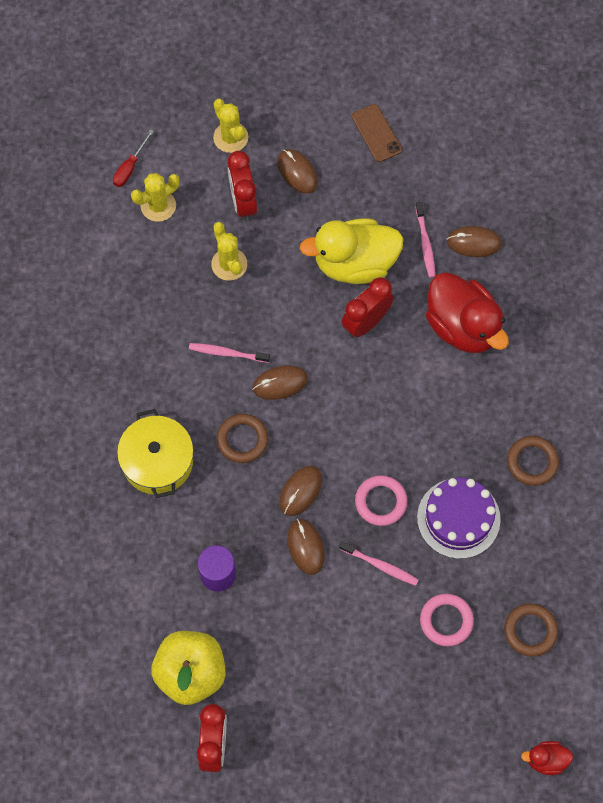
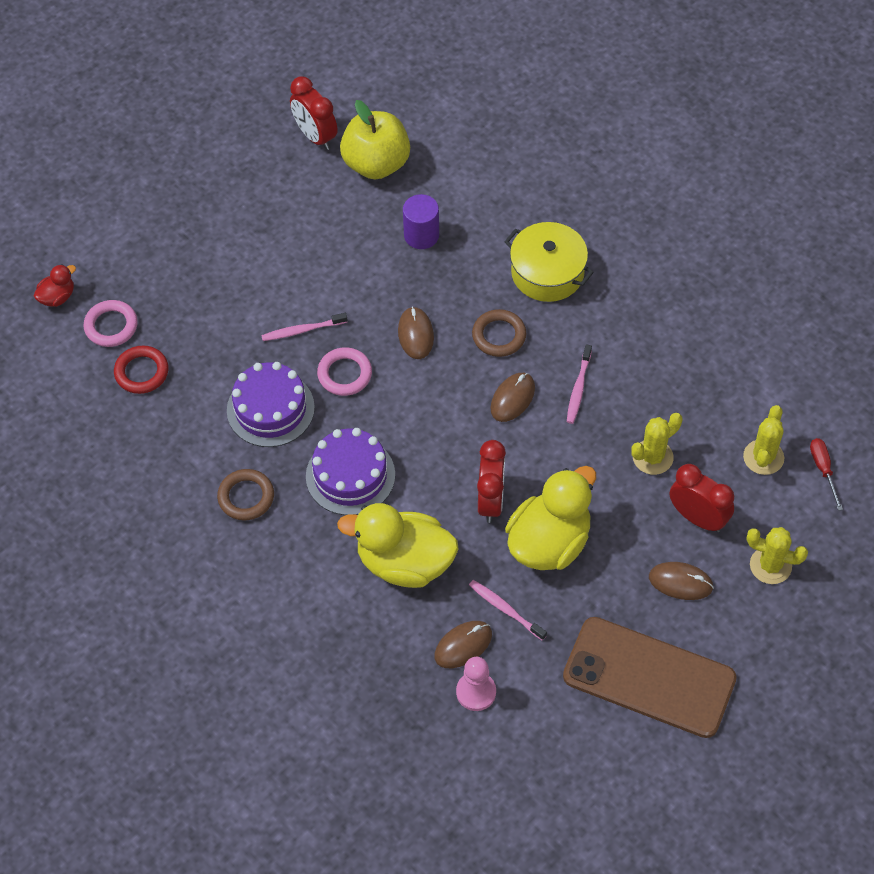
camera: 140 degrees right, 10 degrees down
pink toothbrush [189,343,270,363] -> pink toothbrush turned 135 degrees clockwise [567,344,592,424]
yellow cactus [211,222,247,281] -> yellow cactus turned 60 degrees counterclockwise [631,413,682,475]
brown mouse [287,519,325,575] -> none
brown phone [352,104,402,162] -> brown phone [563,617,737,738], size x2.15
pink ring [420,594,474,646] -> pink ring moved to [83,300,138,347]
red duck [426,272,509,353] -> yellow duck [337,503,459,588]
brown ring [504,604,558,657] -> red ring [114,346,169,394]
none -> purple cake [306,428,395,515]
none -> pink pawn [456,657,496,711]

